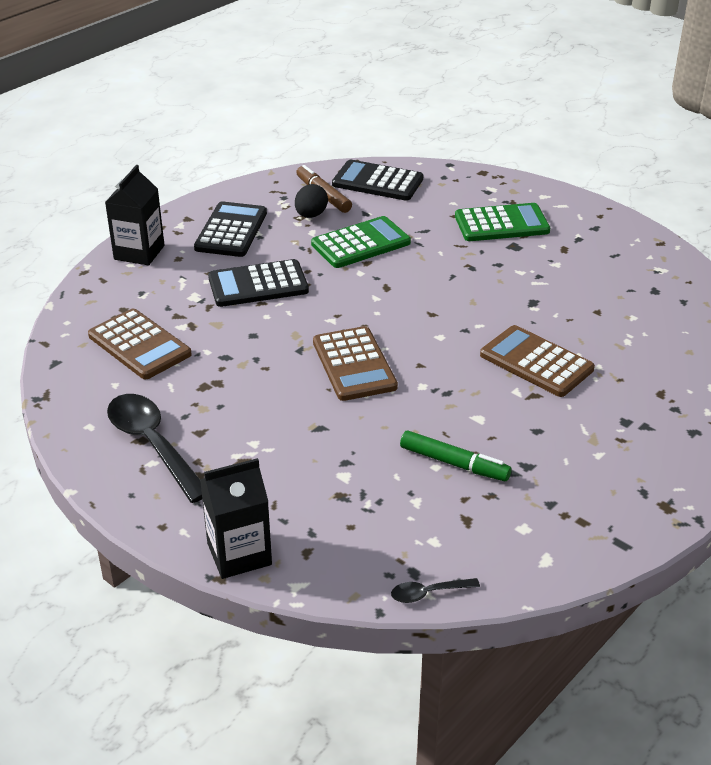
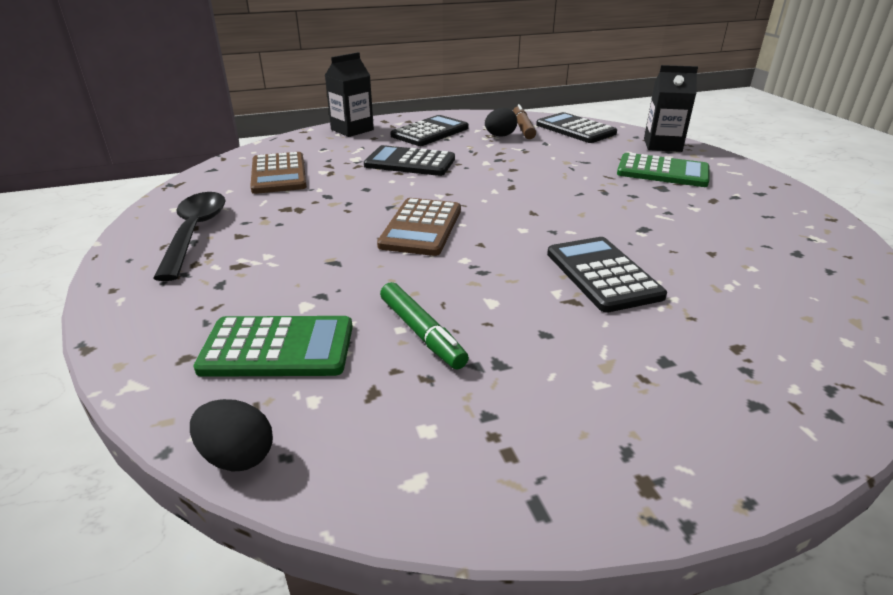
camera: 30 degrees right, 5 degrees down
black carton [200,458,272,579] -> black carton moved to [644,65,698,152]
green calculator [311,216,411,268] -> green calculator moved to [194,316,353,377]
black spoon [391,578,480,603] -> black egg [190,399,273,472]
brown calculator [480,325,595,397] -> black calculator [547,237,667,313]

